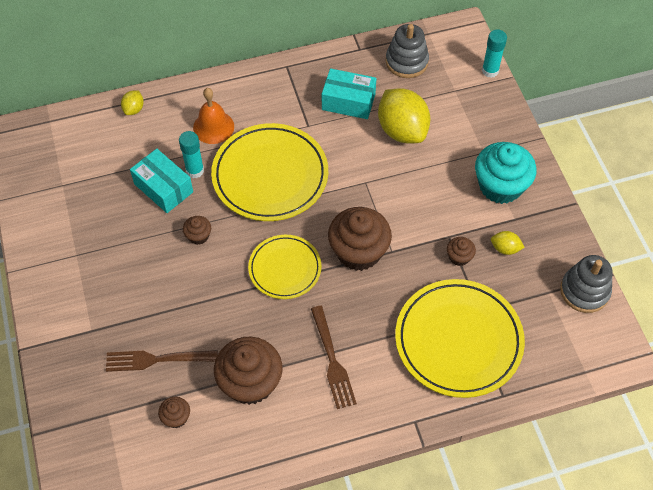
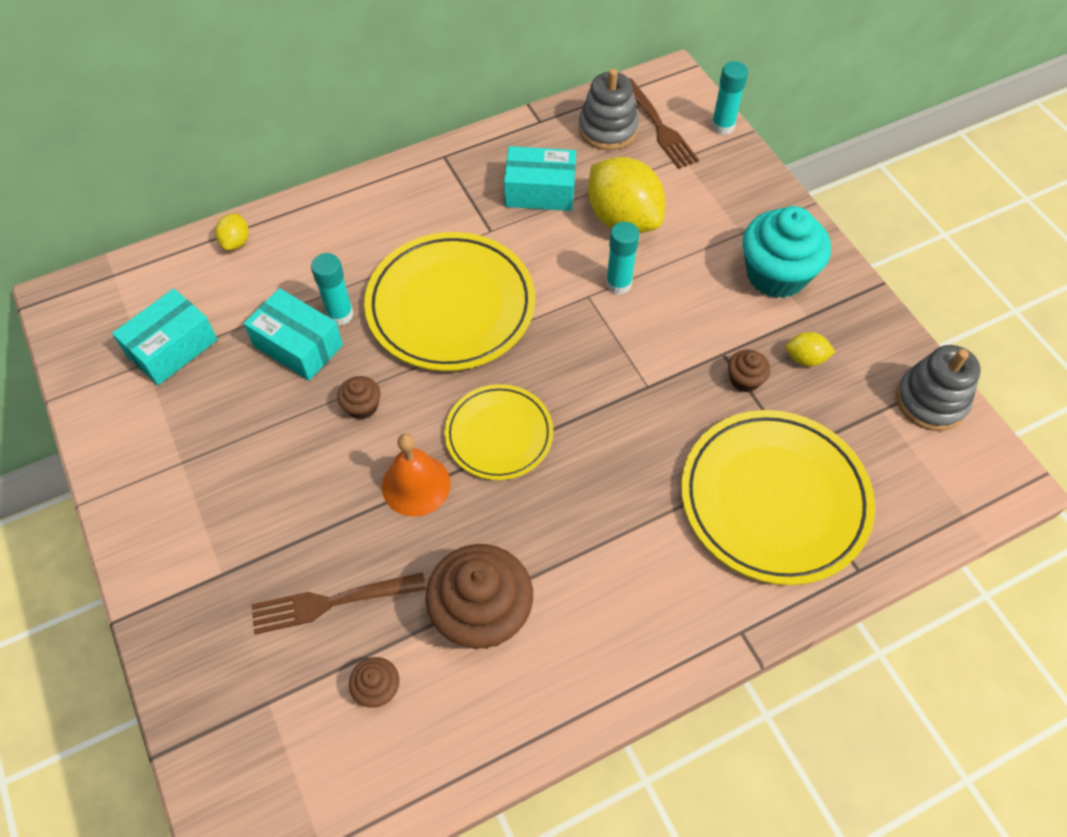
camera: 10 degrees left, 0 degrees up
orange bell [193,88,234,144] -> orange bell moved to [382,433,450,517]
brown fork [311,306,357,409] -> brown fork moved to [629,78,699,169]
brown cupcake [328,207,392,271] -> none
none -> turquoise box [112,288,218,385]
none -> turquoise glue stick [606,222,640,295]

